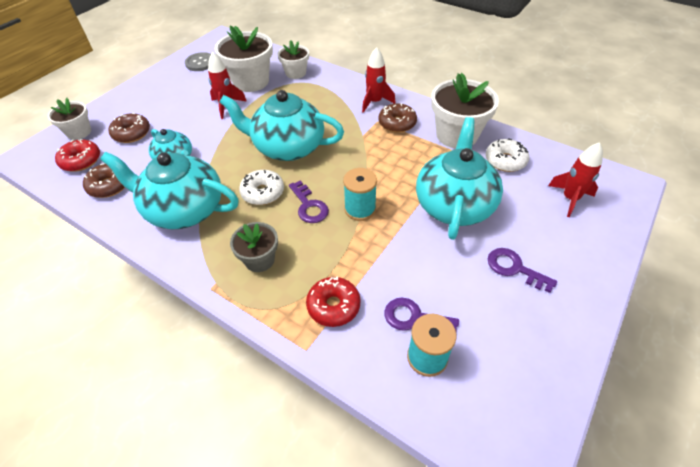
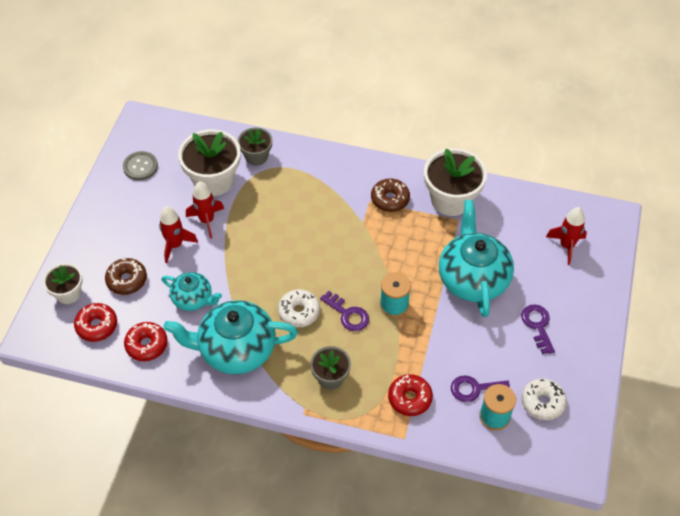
camera: 20 degrees left, 5 degrees up
brown donut [83,163,125,198] -> red donut [124,322,168,361]
turquoise teapot [220,90,344,161] -> none
white flower pot [278,40,309,79] -> grey flower pot [238,127,272,166]
red rocket [362,47,396,113] -> red rocket moved to [159,206,198,263]
white donut [486,138,529,172] -> white donut moved to [521,378,567,420]
purple key [488,248,557,293] -> purple key turned 60 degrees clockwise [521,304,555,354]

